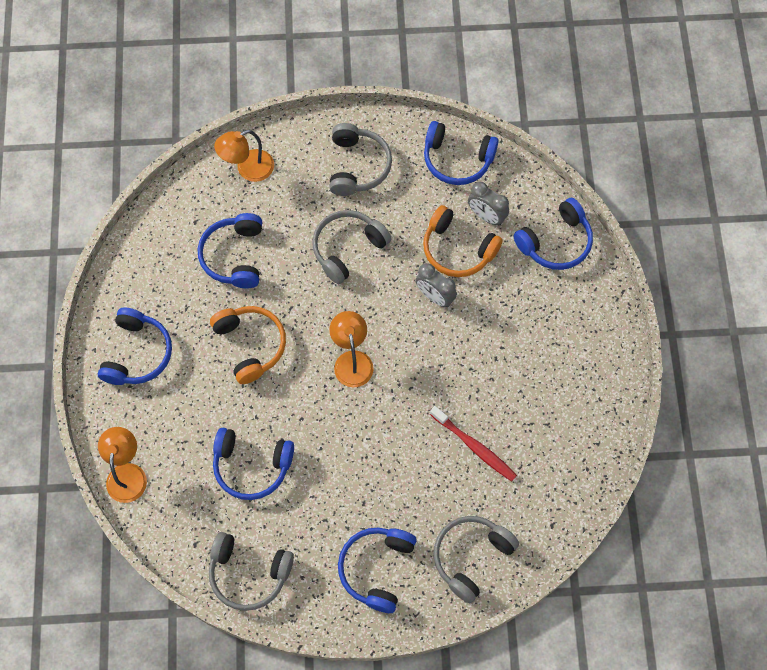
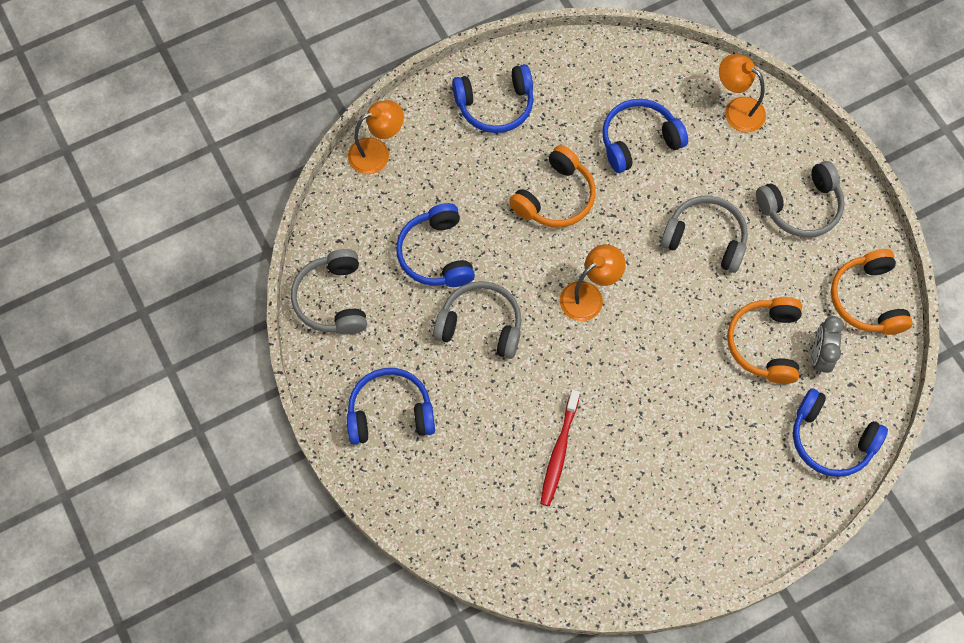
camera: 65 degrees right, 0 degrees up
grey clock [415,263,457,307] -> none
blue headphones [424,121,499,185] -> orange headphones [831,249,913,335]
grey headphones [434,516,519,603] -> grey headphones moved to [433,281,522,359]

